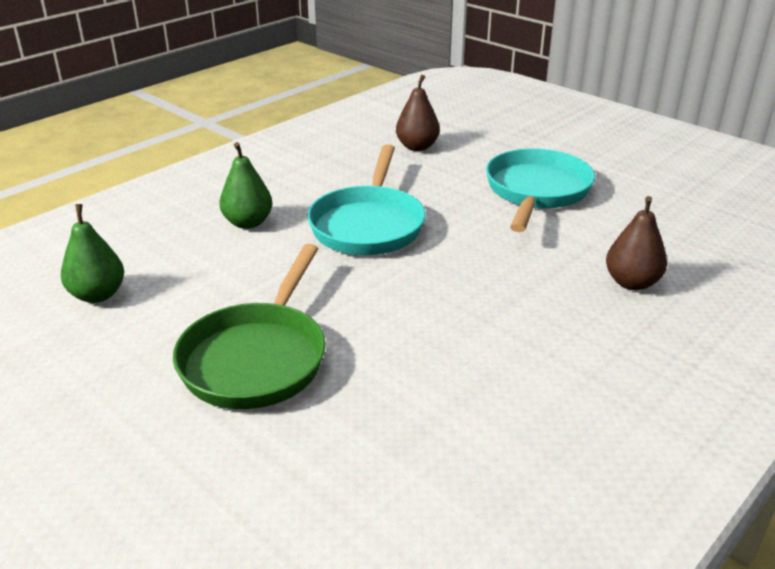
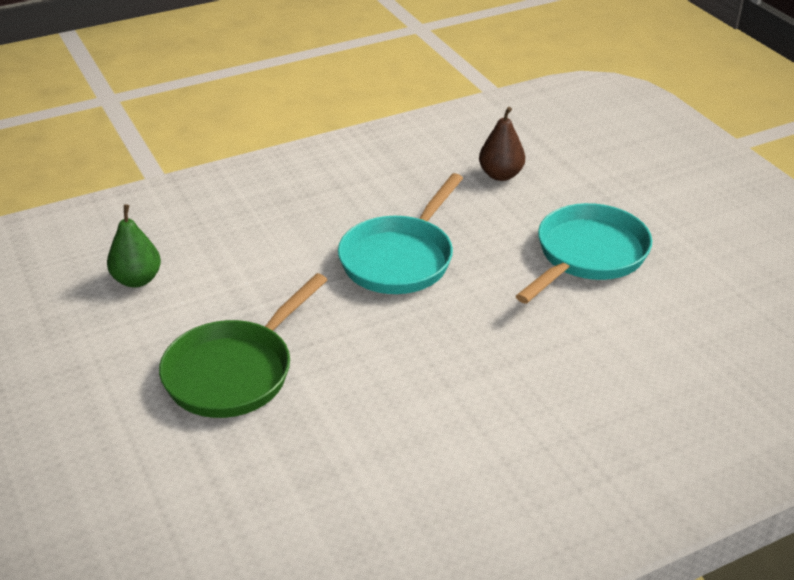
camera: 20 degrees right, 5 degrees up
green pear [219,142,273,229] -> none
brown pear [606,196,667,290] -> none

